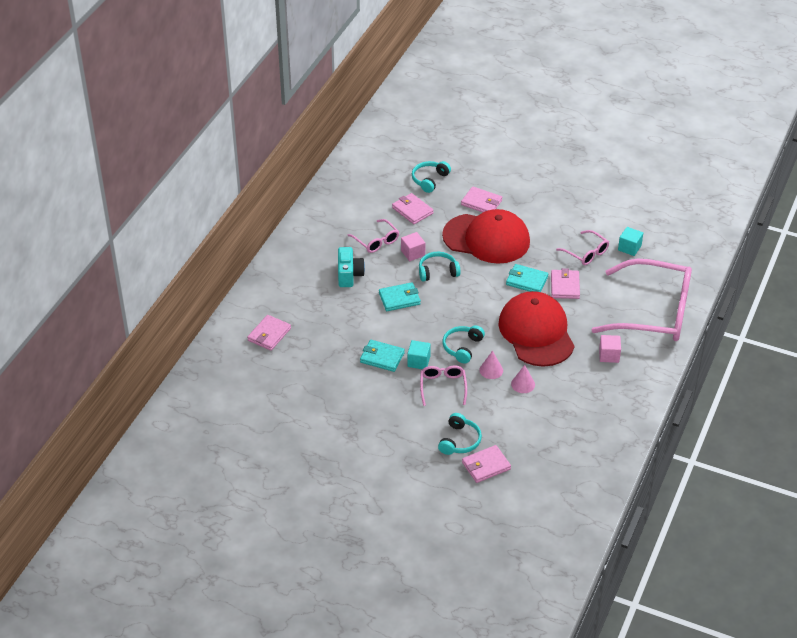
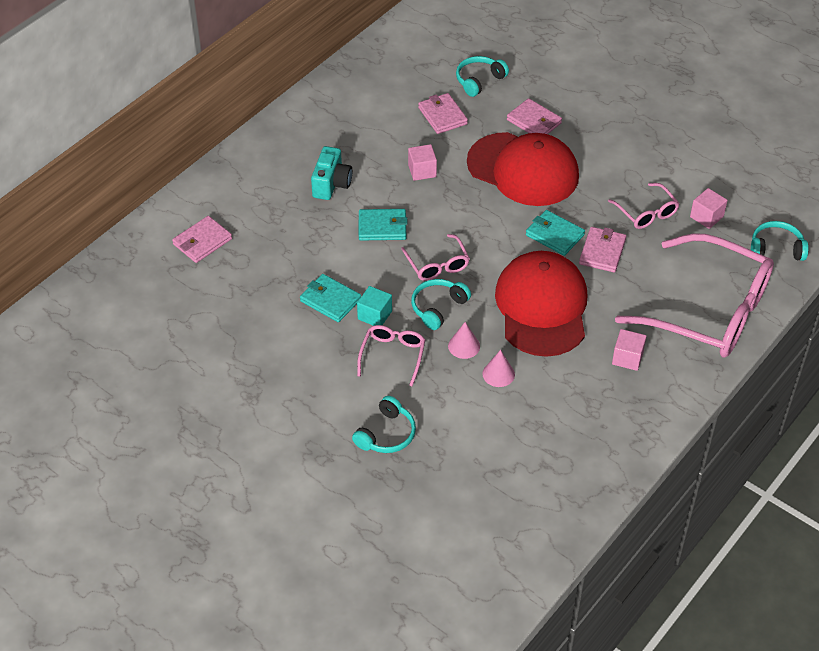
camera: 15 degrees right, 5 degrees up
pink glasses [348,219,399,253] -> pink glasses moved to [401,234,470,281]
turquoise headphones [419,252,461,281] -> turquoise headphones moved to [751,221,809,261]
pink wallet [462,445,511,483] -> none
turquoise cube [618,227,643,256] -> pink cube [690,188,728,229]

